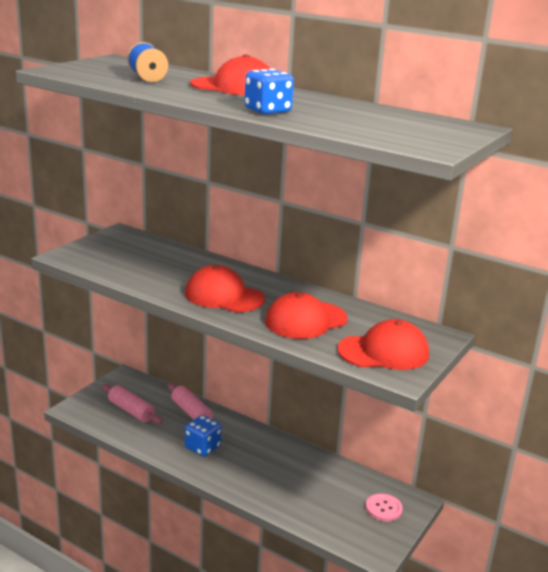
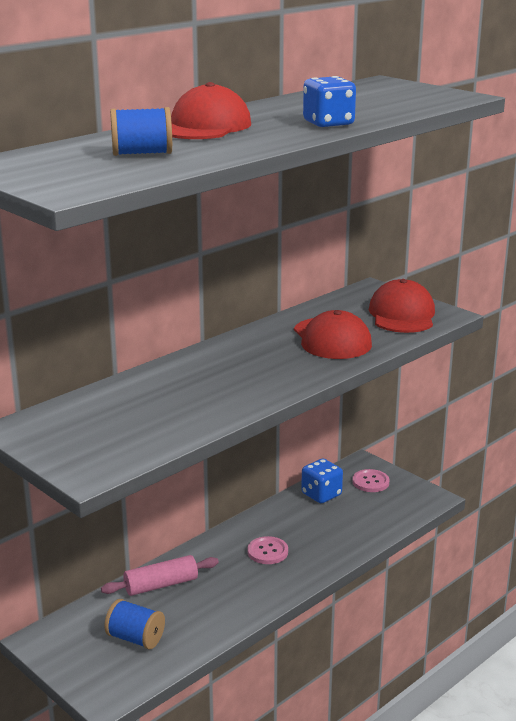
camera: 75 degrees left, 0 degrees up
pink rolling pin [102,384,163,424] -> blue spool [104,599,165,649]
red cap [185,265,265,312] -> none
blue dice [185,415,222,457] -> blue dice moved to [301,459,343,503]
none -> pink button [247,536,288,564]

